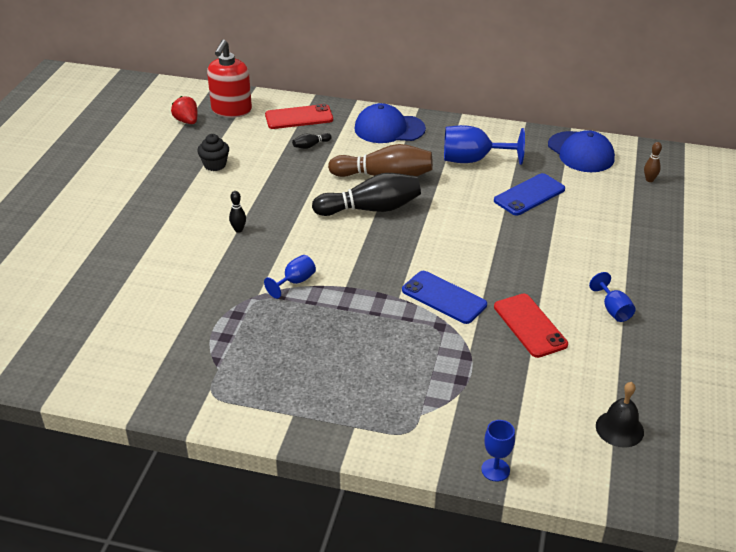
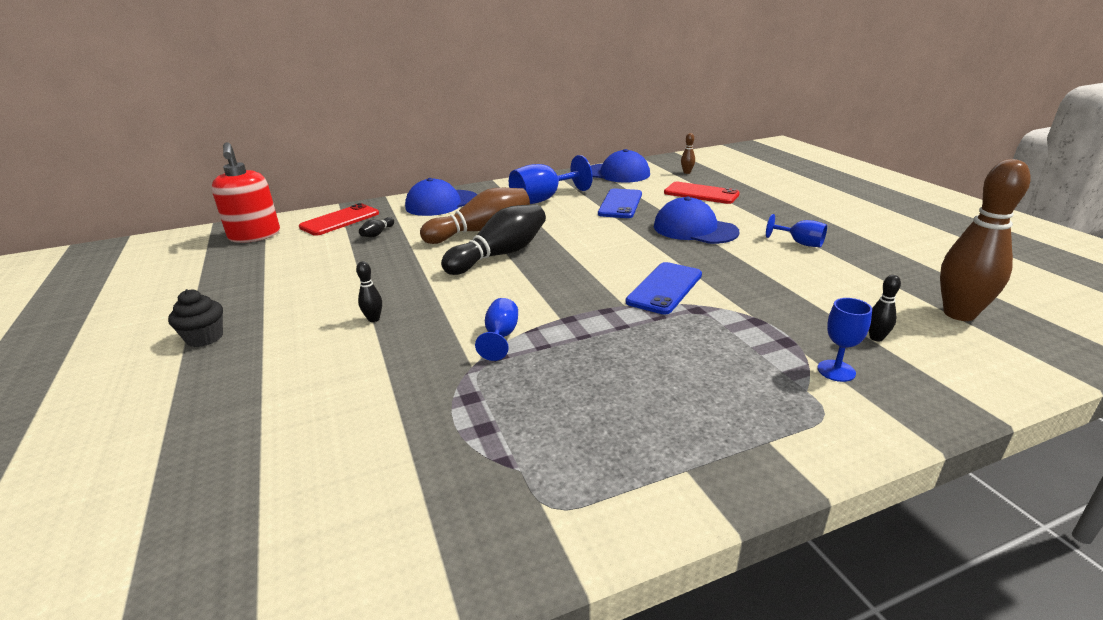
camera: 35 degrees left, 10 degrees down
red strawberry [171,96,198,124] -> none
black cupcake [197,134,229,171] -> black cupcake moved to [168,289,223,347]
blue phone [402,271,487,324] -> blue phone turned 60 degrees counterclockwise [626,262,702,314]
blue goblet [481,420,515,482] -> blue goblet moved to [817,298,872,382]
red phone [494,294,568,358] -> red phone moved to [664,182,740,204]
black bell [596,382,644,447] -> brown bowling pin [940,159,1031,321]
none -> blue cap [654,197,739,244]
none -> black bowling pin [869,275,901,342]

